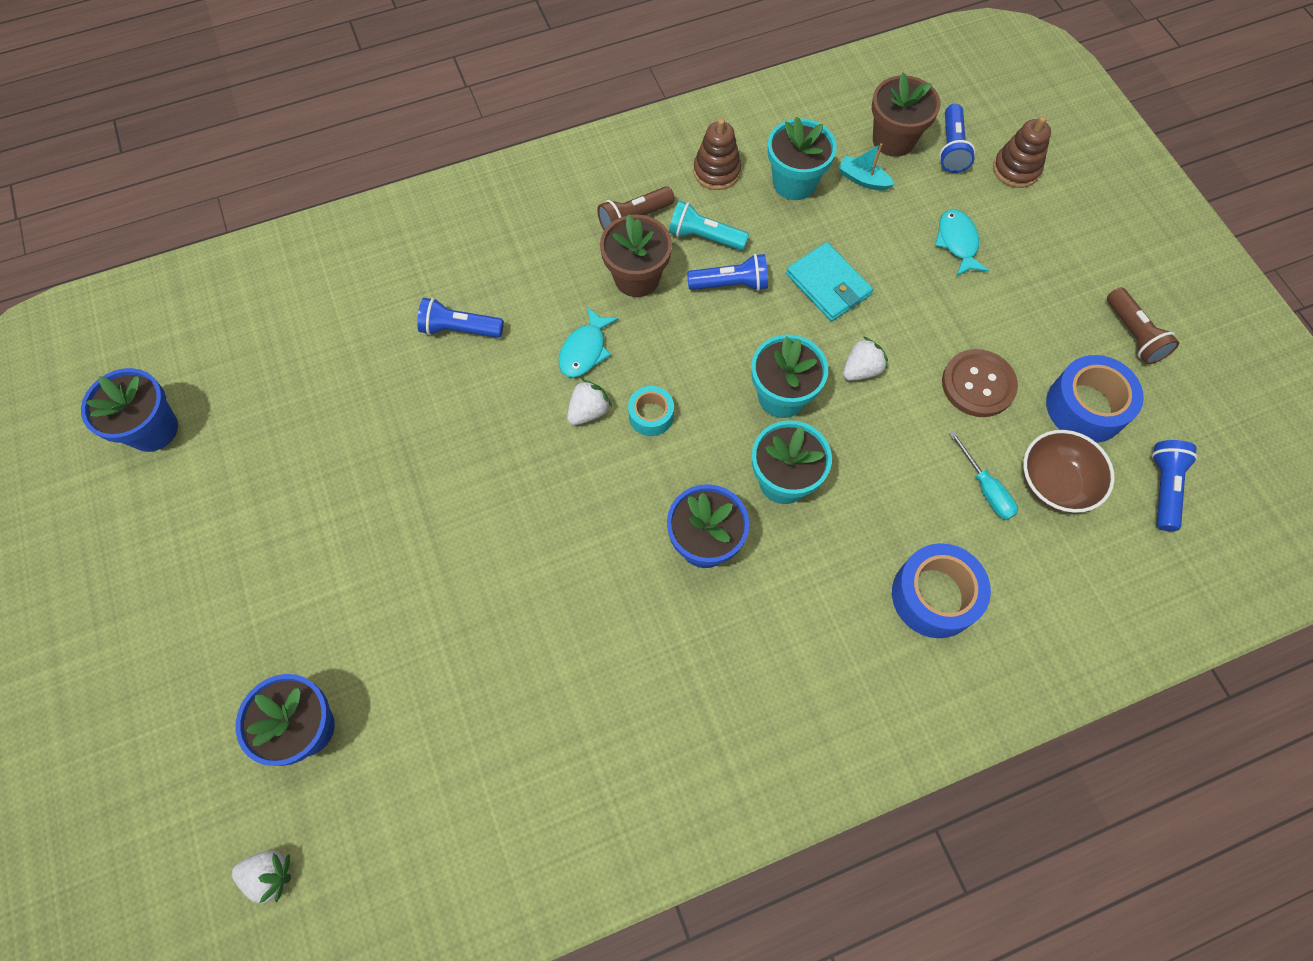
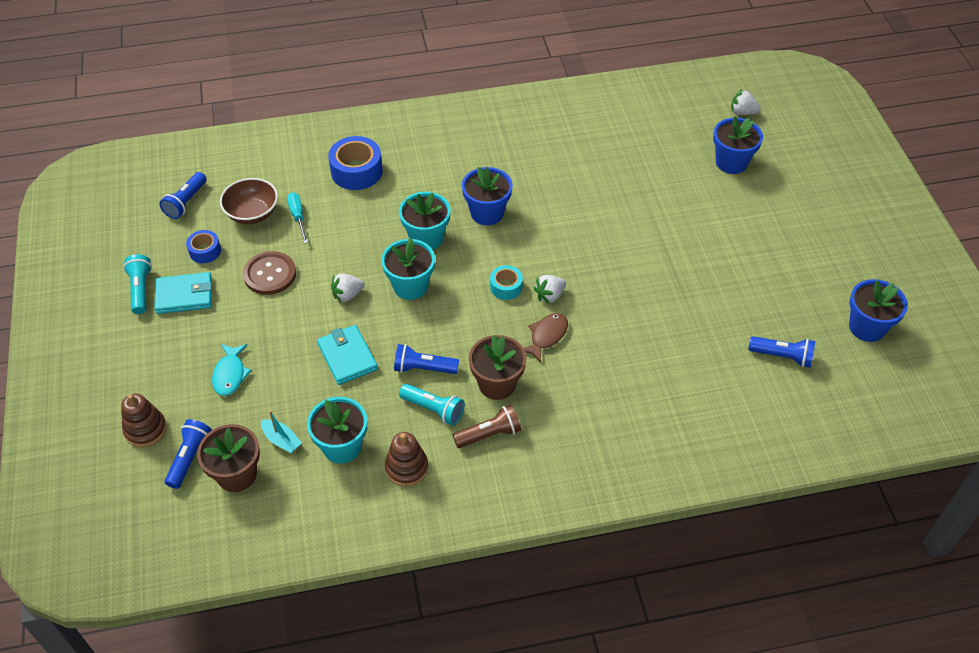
camera: 170 degrees left, 15 degrees down
blue flashlight [417,298,504,338] -> blue flashlight moved to [748,336,815,368]
turquoise fish [559,306,618,378] -> brown fish [523,313,568,363]
blue tape [1046,355,1144,443] -> blue tape [186,230,221,263], size x0.57
brown flashlight [1107,287,1179,365] -> turquoise flashlight [123,254,152,314]
none -> turquoise wallet [154,272,212,314]

